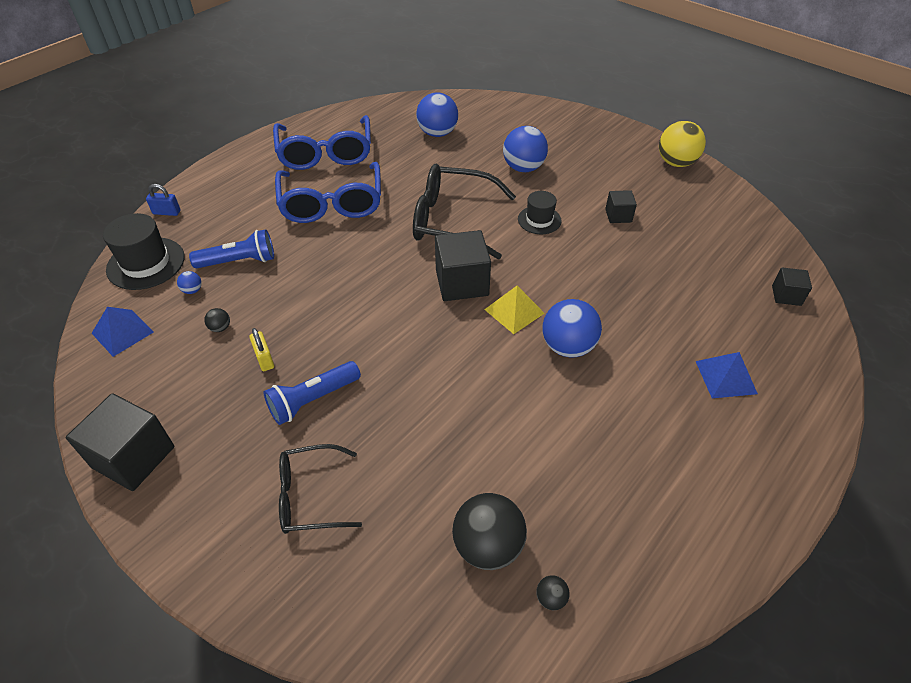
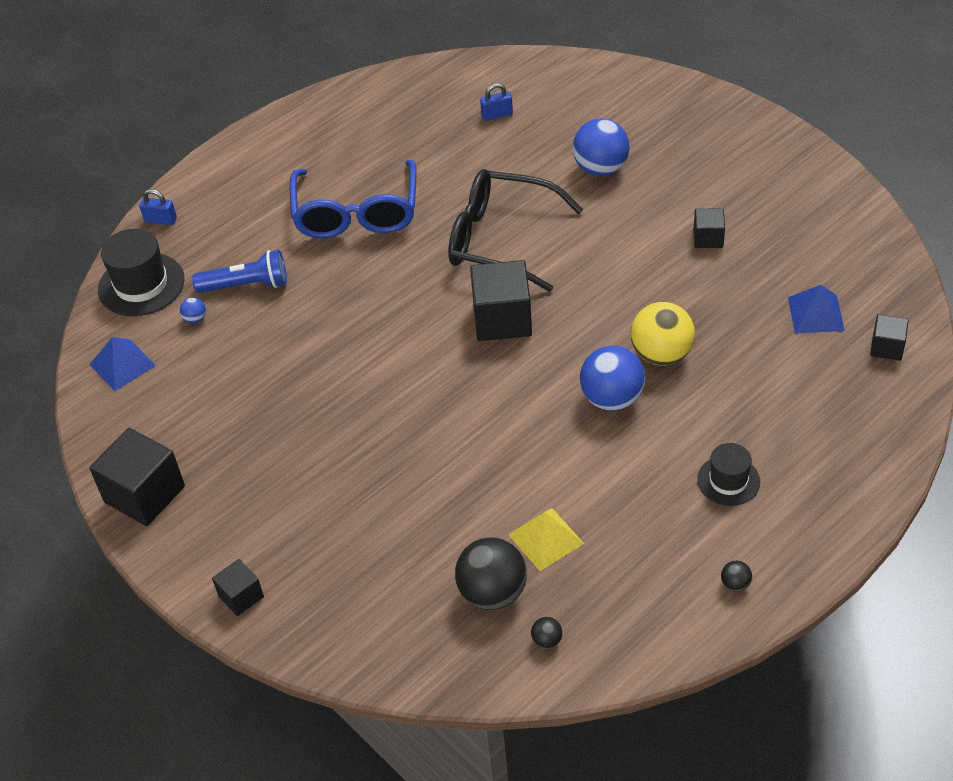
camera: 10 degrees right, 0 degrees up
black ball [204,308,230,332] -> black ball moved to [721,561,752,592]
yellow padlock [249,328,274,371] -> none
blue flashlight [264,361,361,425] -> none
blue glasses [273,115,371,170] -> none
black glasses [279,444,362,534] -> none
blue ball [416,92,458,137] -> blue padlock [480,83,513,121]
yellow pyramid [484,286,545,334] -> yellow pyramid moved to [508,508,584,571]
black hat [518,191,562,234] -> black hat moved to [697,443,760,506]
yellow ball [659,121,706,167] -> yellow ball moved to [631,302,695,366]
blue pyramid [696,352,758,398] -> blue pyramid moved to [788,285,845,333]
none -> black cube [212,559,264,616]

